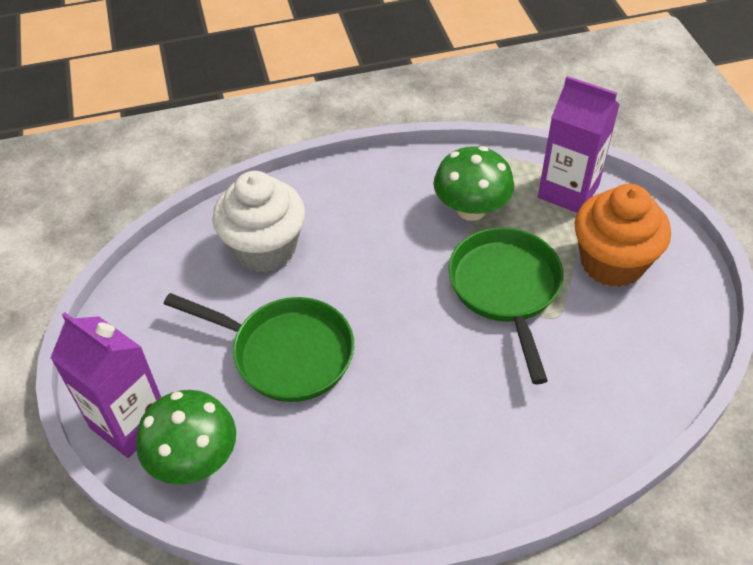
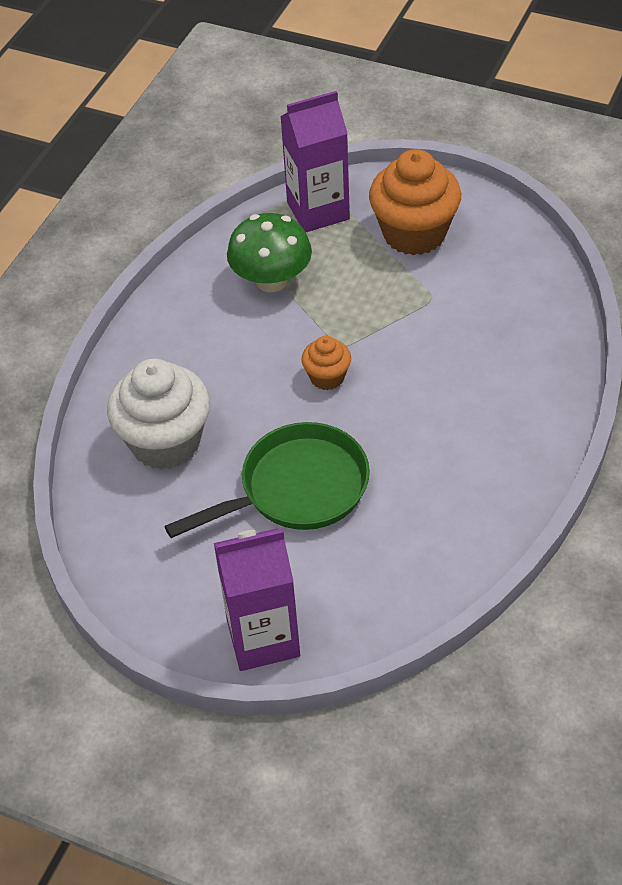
camera: 50 degrees left, 0 degrees up
green mushroom [136,390,236,485] -> none
green pan [448,227,564,384] -> none
none -> orange cupcake [301,336,351,390]

